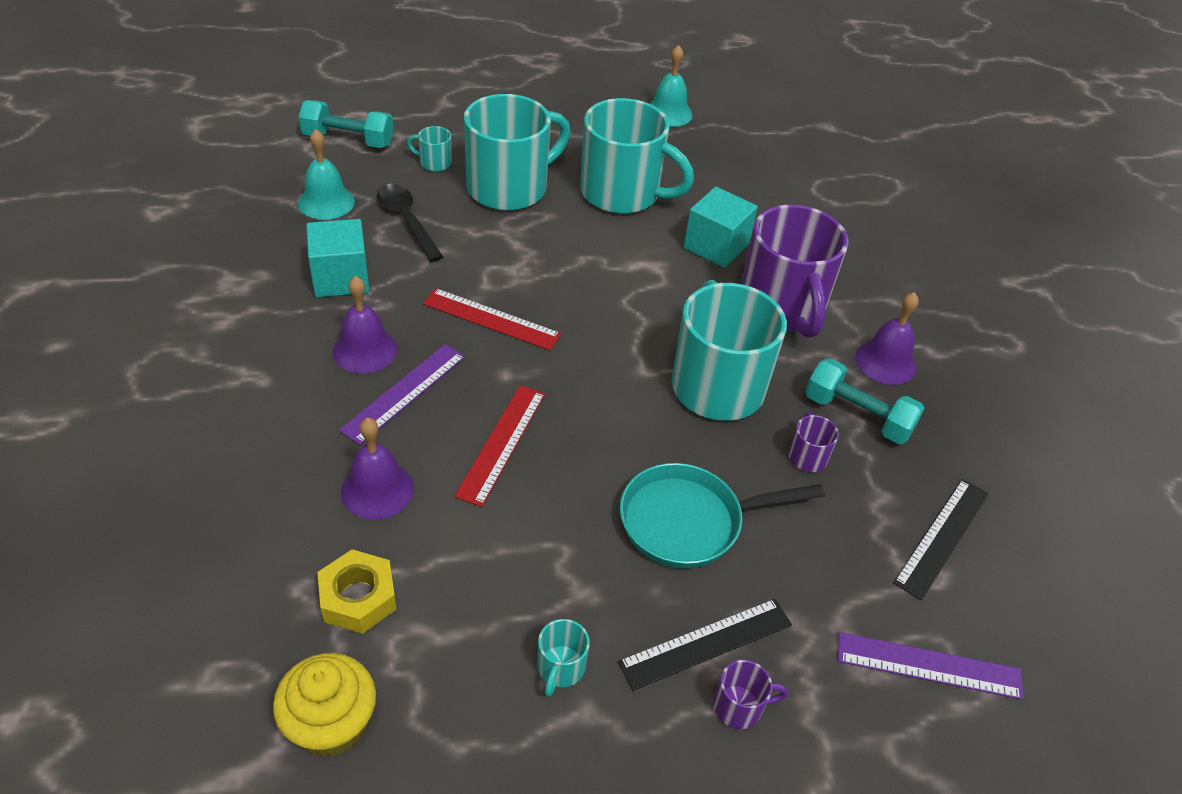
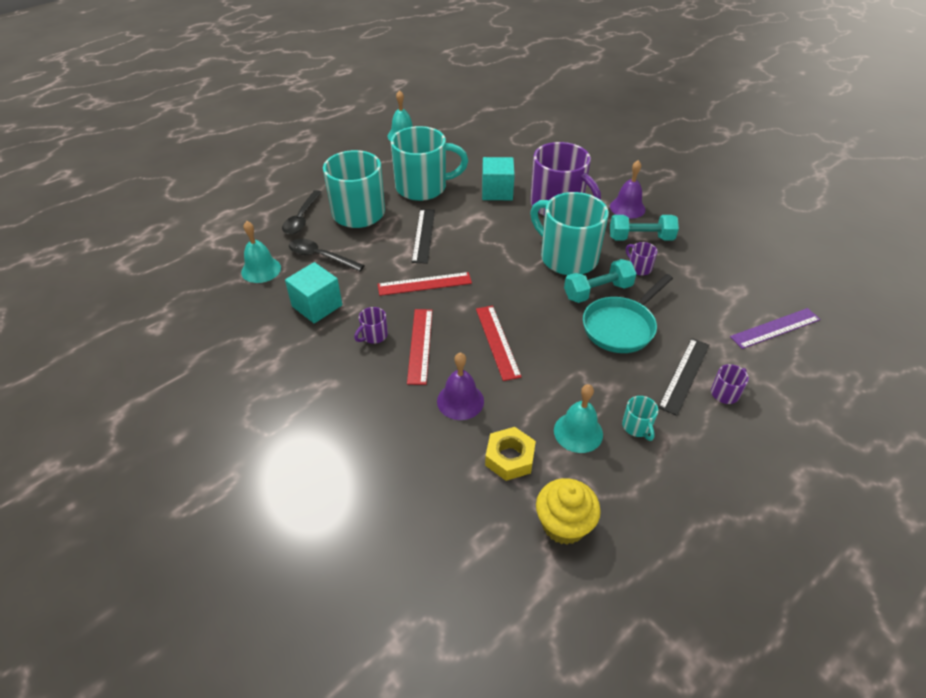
camera: 30 degrees left, 0 degrees up
turquoise dumbbell [298,100,394,148] -> turquoise dumbbell moved to [564,259,637,303]
purple bell [332,276,397,373] -> purple mug [354,307,388,344]
purple ruler [339,344,465,445] -> red ruler [407,309,432,385]
turquoise mug [407,126,452,171] -> black spoon [282,190,322,235]
black ruler [893,479,989,600] -> black ruler moved to [412,209,435,263]
none -> turquoise bell [554,384,603,453]

